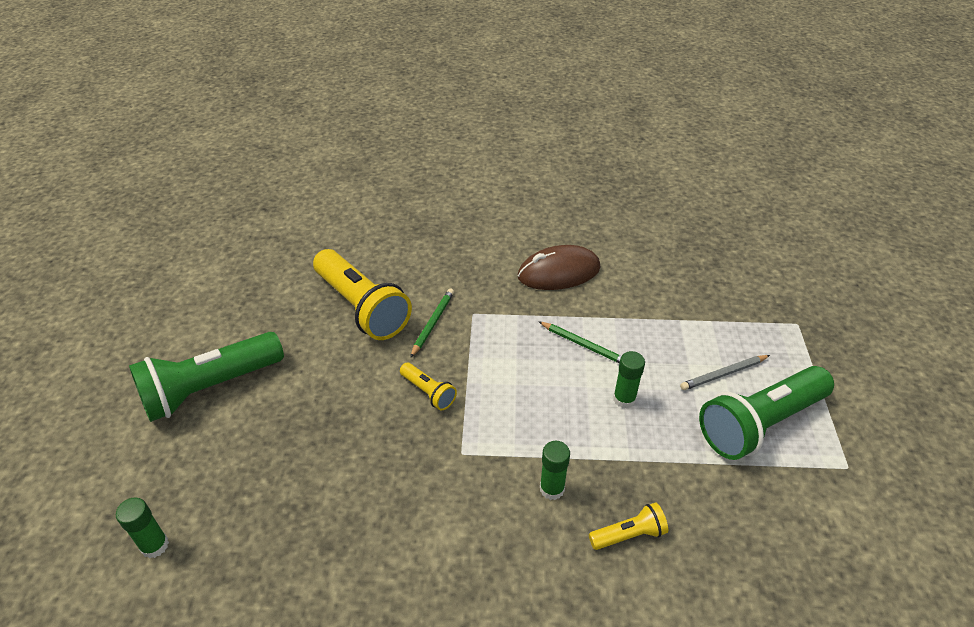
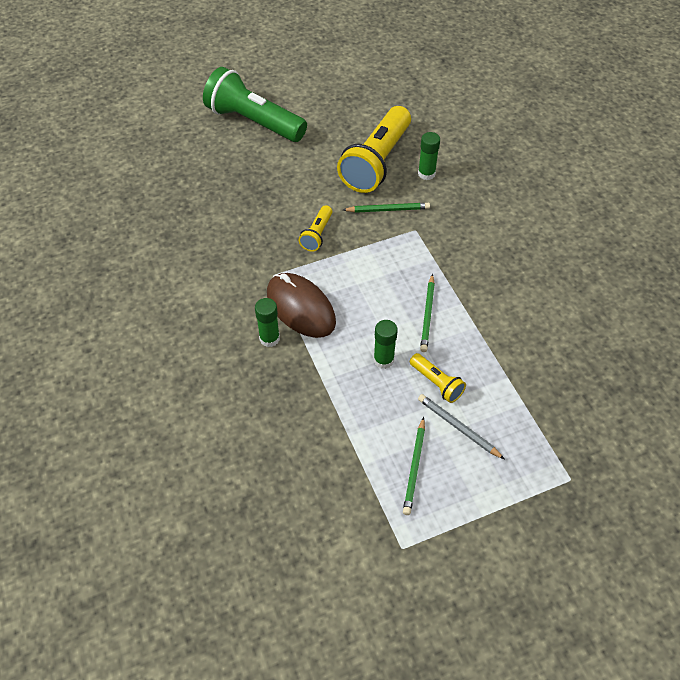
camera: 65 degrees right, 10 degrees up
green glue stick [116,497,169,558] -> green glue stick moved to [418,132,440,180]
brown mouse [518,245,600,290] -> brown mouse moved to [267,273,336,338]
yellow flashlight [589,503,668,550] -> yellow flashlight moved to [410,353,466,403]
green flashlight [699,366,834,460] -> green pencil [403,417,425,515]

